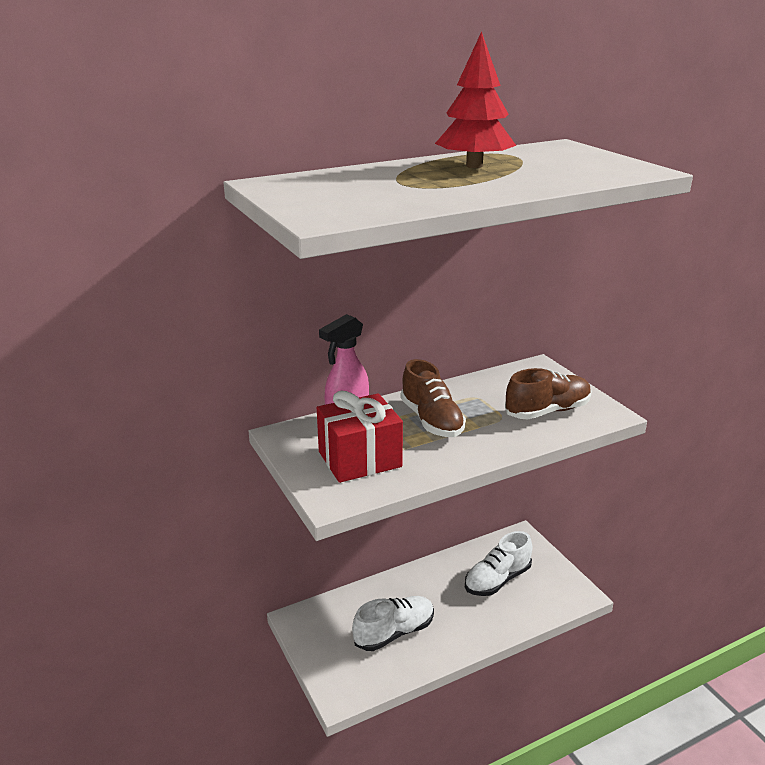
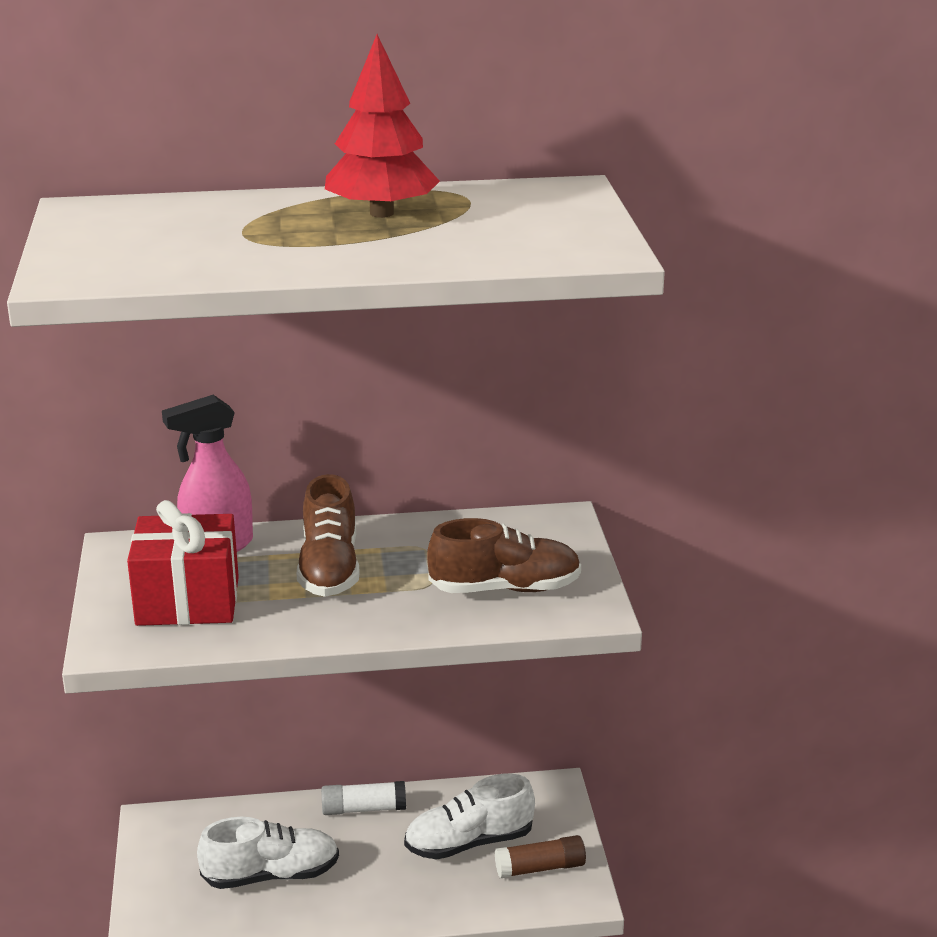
camera: 20 degrees right, 0 degrees up
none -> white glue stick [321,781,406,815]
none -> brown glue stick [495,835,586,878]

